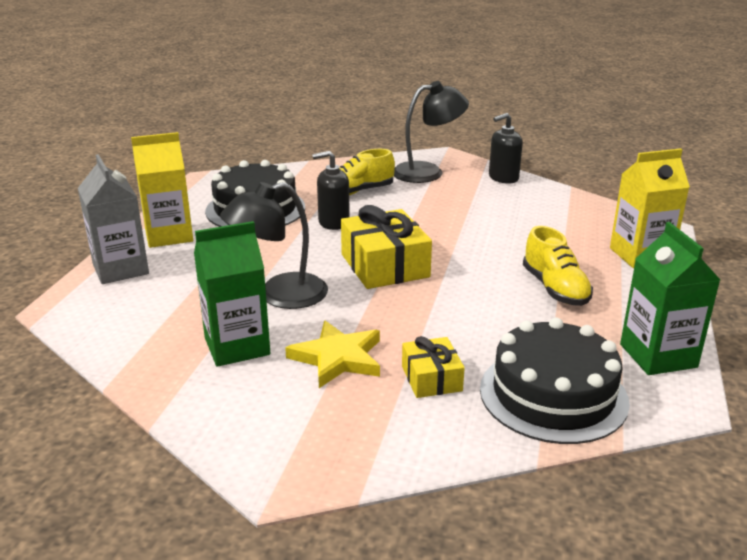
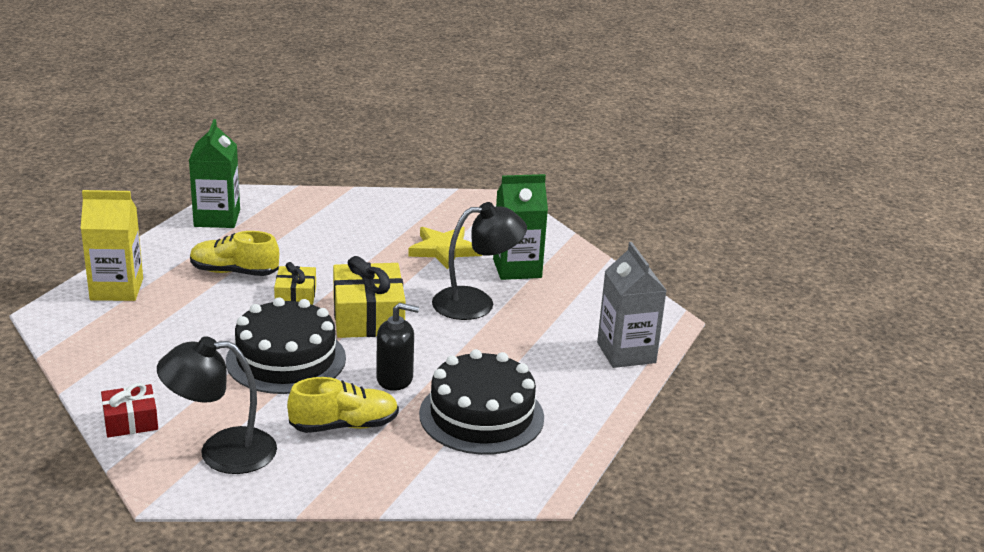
camera: 170 degrees left, 0 degrees up
yellow carton [131,132,193,248] -> none
yellow gift [402,336,465,398] -> yellow gift moved to [274,262,316,305]
black cake [480,317,630,444] -> black cake moved to [226,297,346,394]
black soap dispenser [489,113,523,183] -> red gift [101,383,158,437]
yellow shoe [523,226,593,306] -> yellow shoe turned 75 degrees counterclockwise [190,231,279,276]

